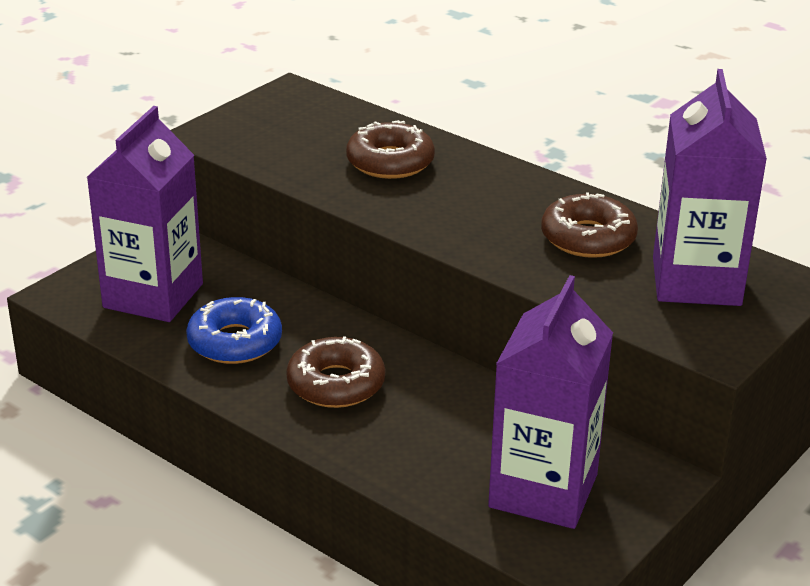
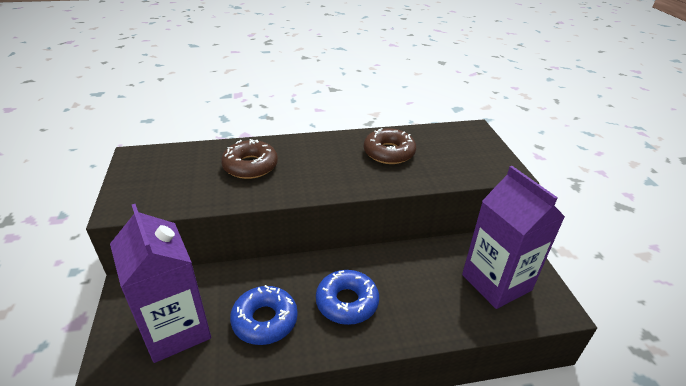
camera: 50 degrees left, 5 degrees up
brown donut [286,336,385,408] -> blue donut [316,270,379,325]
purple carton [653,69,767,306] -> none

